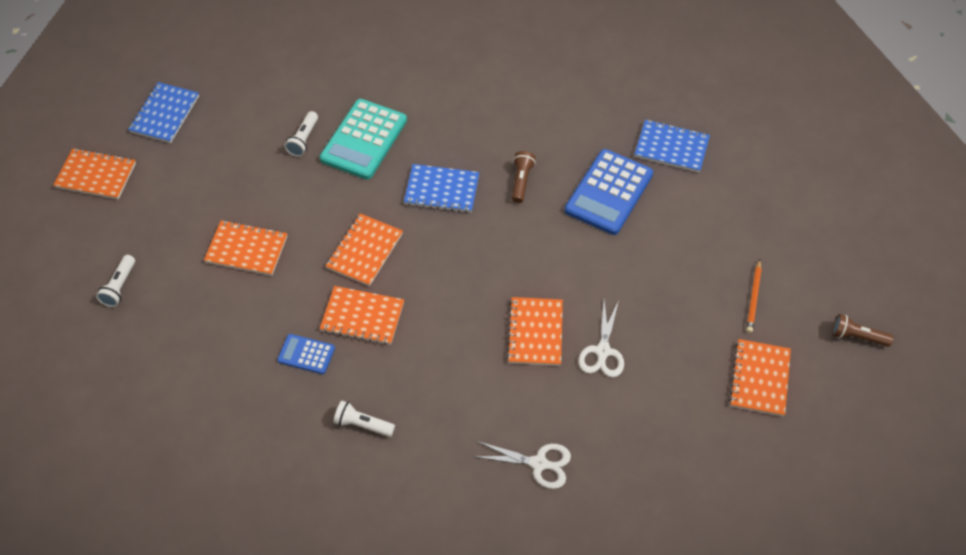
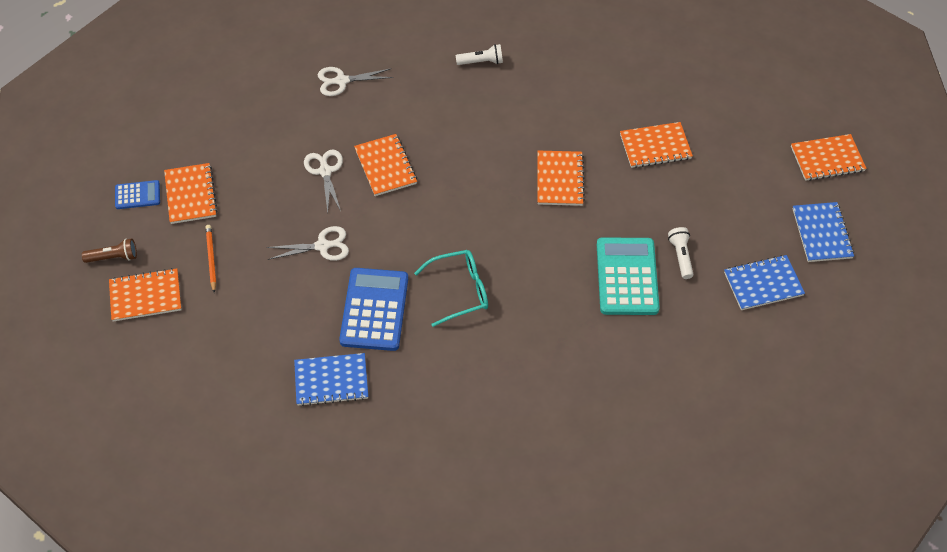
camera: 155 degrees right, 0 degrees up
white flashlight [96,255,135,307] -> none
blue calculator [277,334,335,374] -> blue calculator moved to [115,180,160,209]
orange notebook [320,286,404,345] -> orange notebook moved to [109,268,181,322]
blue notebook [404,164,479,213] -> blue notebook moved to [724,255,805,310]
brown flashlight [512,151,536,203] -> turquoise glasses [414,250,488,327]
none -> white scissors [266,226,349,261]

